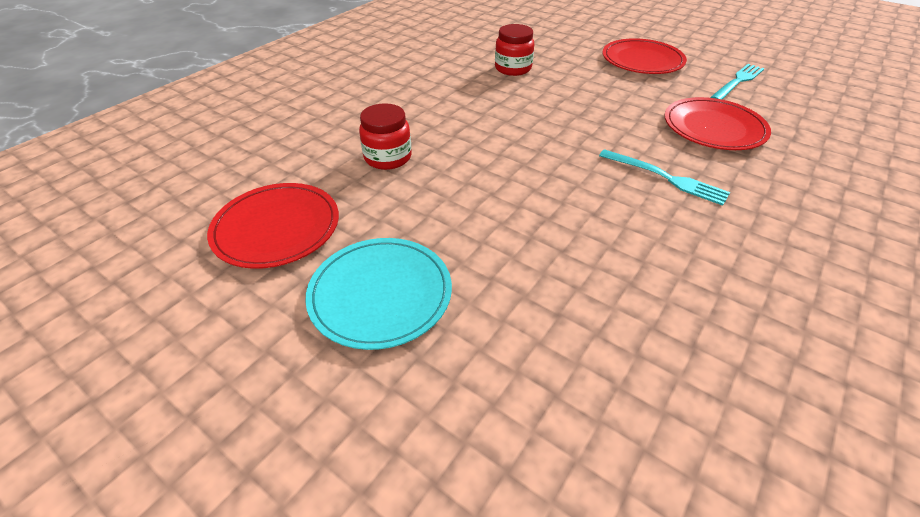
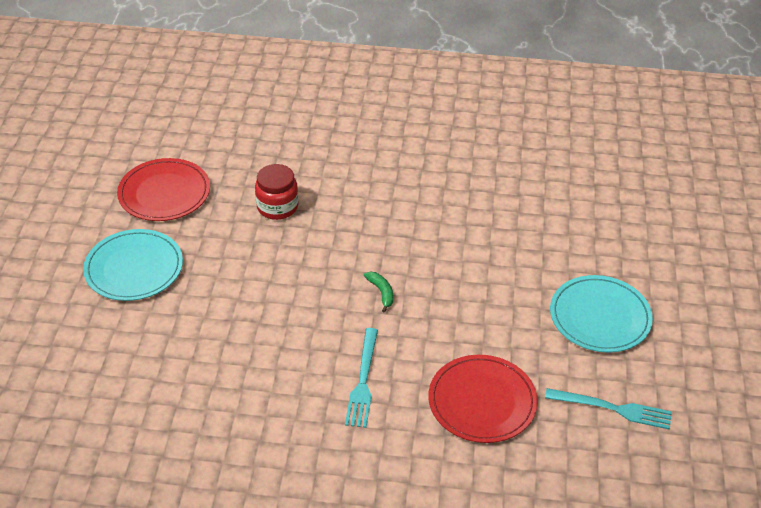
camera: 60 degrees right, 0 degrees up
red jar [495,24,534,76] -> none
red plate [602,38,687,74] -> turquoise plate [550,275,653,353]
none -> green banana [364,272,393,313]

